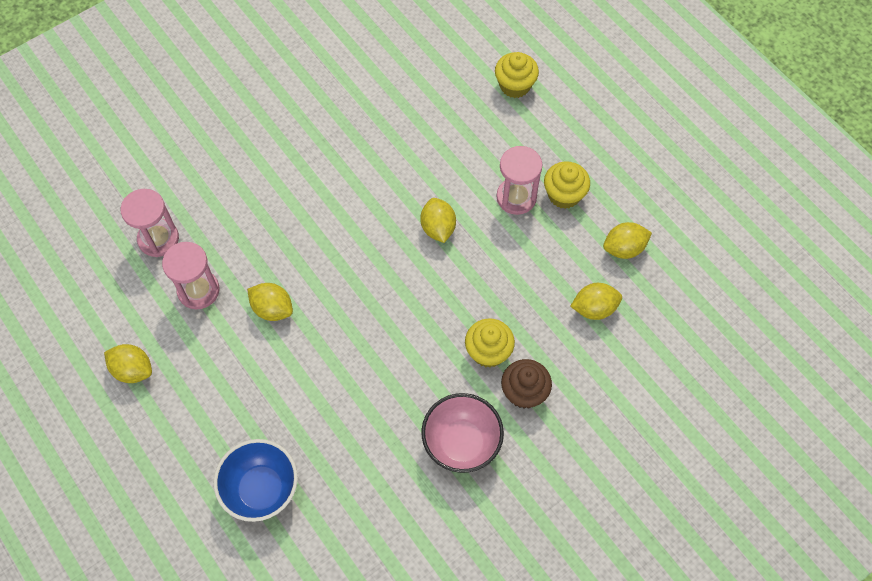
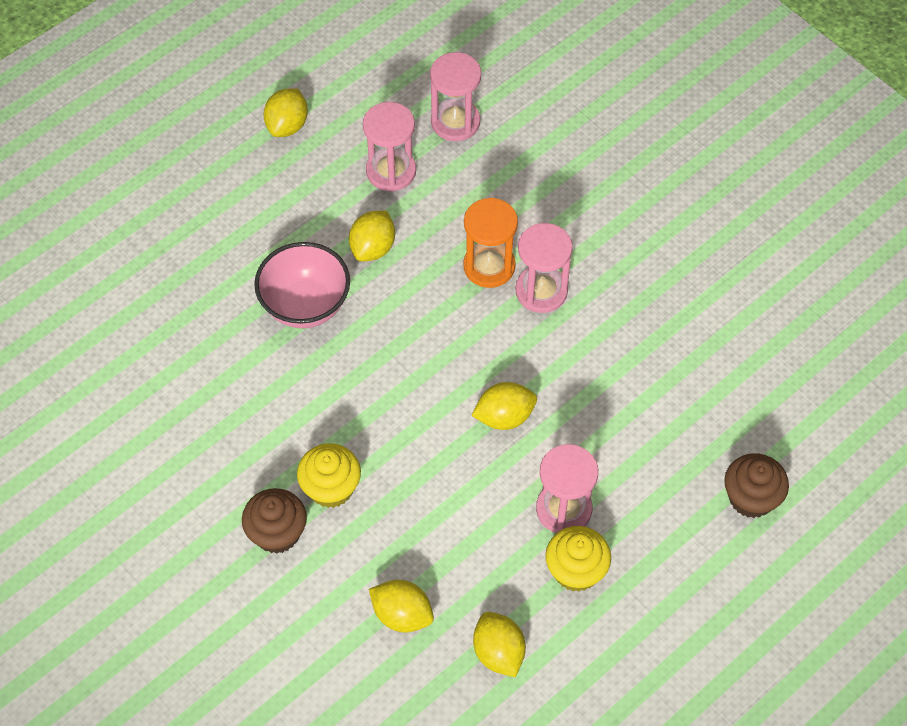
camera: 85 degrees right, 5 degrees down
blue bowl [214,439,298,522] -> none
pink bowl [421,393,504,473] -> pink bowl moved to [254,242,350,328]
yellow cupcake [495,52,539,98] -> brown cupcake [724,453,789,518]
yellow lemon [570,283,622,320] -> yellow lemon turned 45 degrees counterclockwise [369,580,434,632]
none -> orange hourglass [463,198,518,288]
none -> pink hourglass [515,223,573,313]

